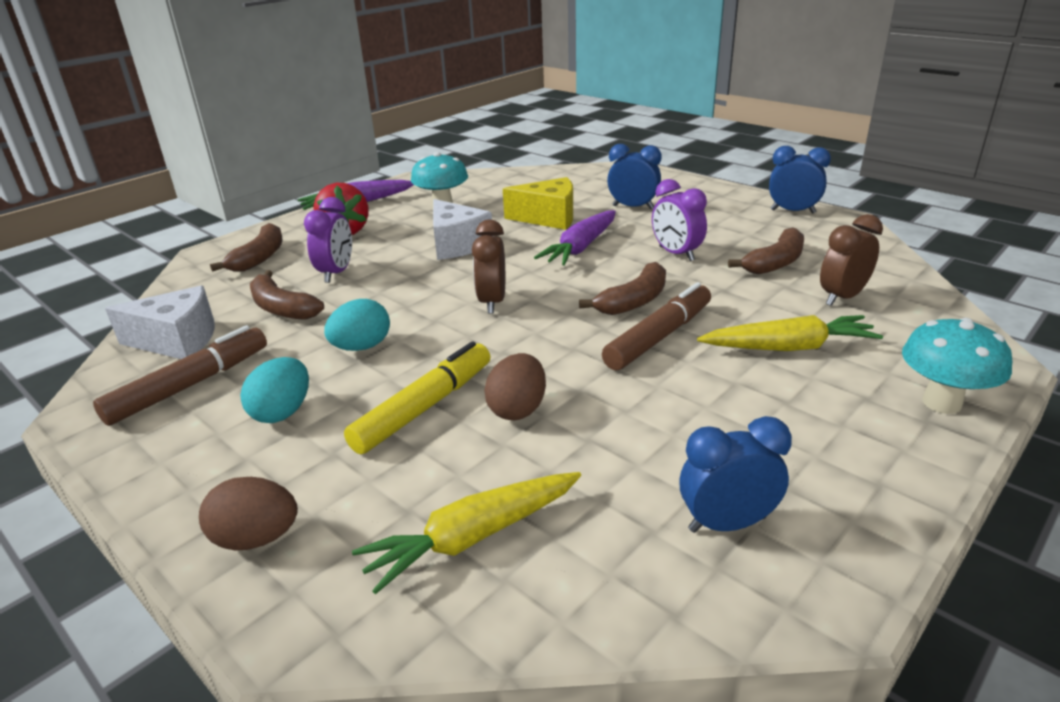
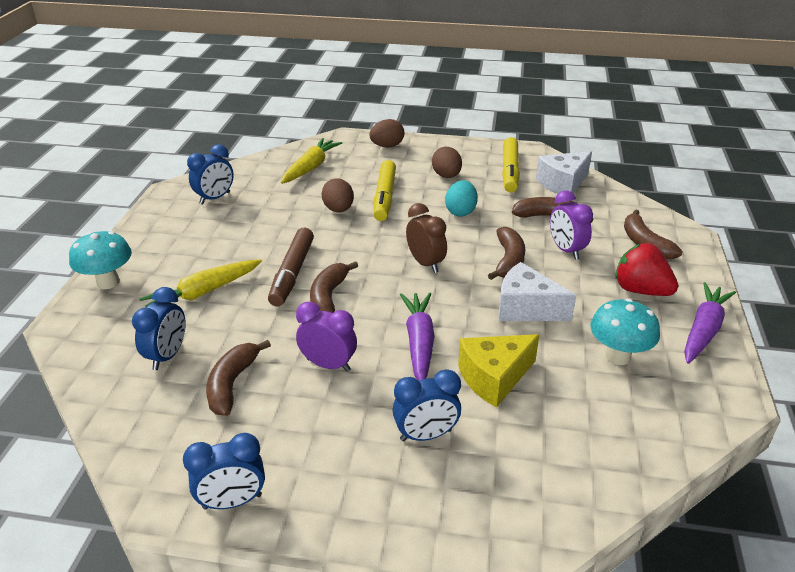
camera: 145 degrees right, 5 degrees up
brown marker [93,325,267,426] -> yellow marker [502,137,520,193]
turquoise egg [240,357,309,423] -> brown egg [432,147,462,178]
brown clock [820,214,883,306] -> blue clock [132,287,186,370]
none -> brown banana [488,227,525,280]

